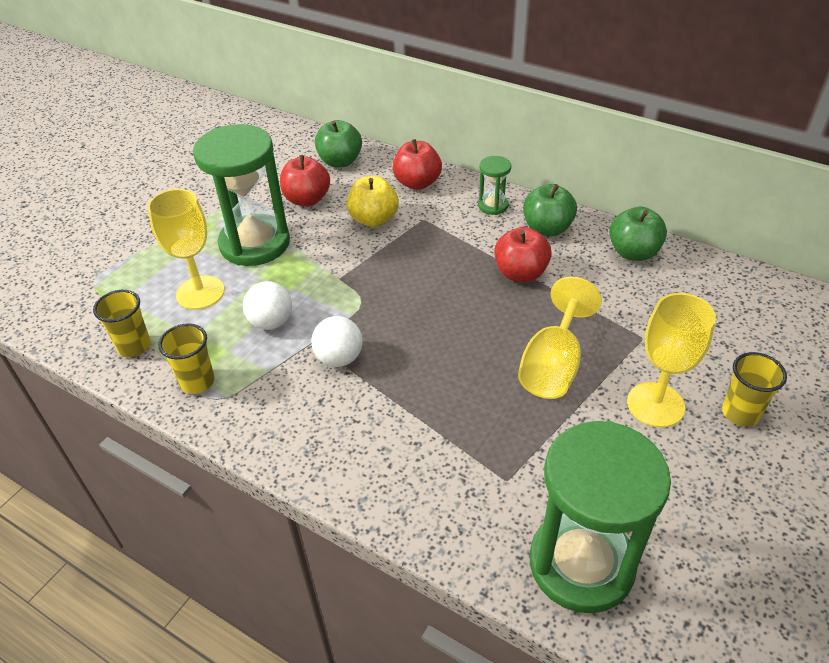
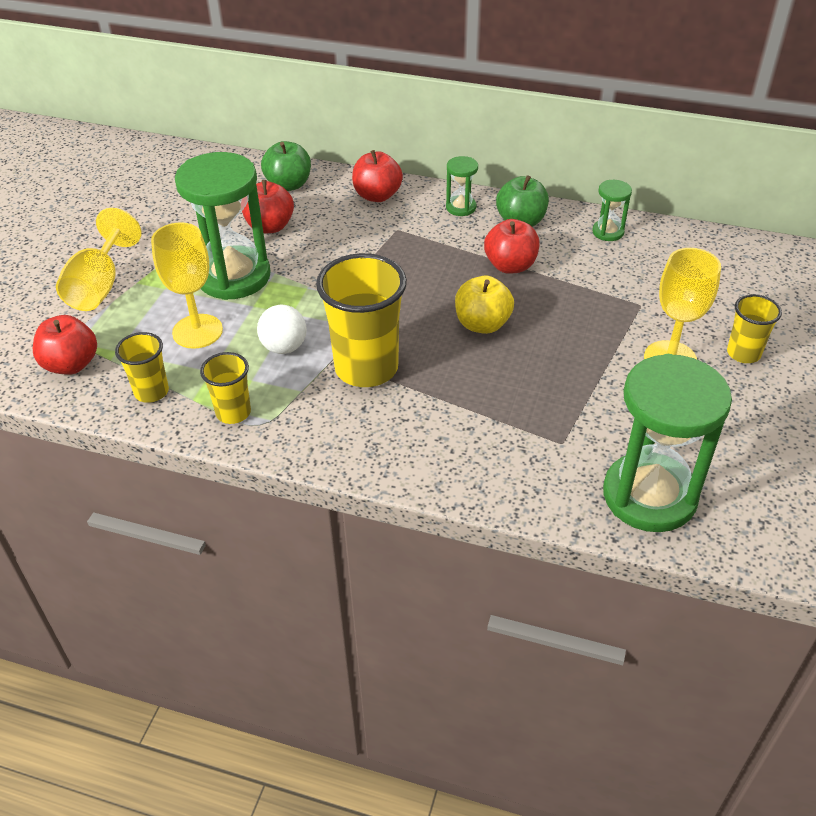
camera: 15 degrees left, 0 degrees up
white ball [311,316,363,367] -> yellow cup [316,253,407,387]
yellow apple [346,176,399,227] -> yellow apple moved to [455,276,514,334]
yellow goblet [518,277,602,399] -> yellow goblet moved to [56,208,141,311]
green apple [609,207,667,261] -> green hourglass [592,180,632,241]
none -> red apple [33,315,97,375]

